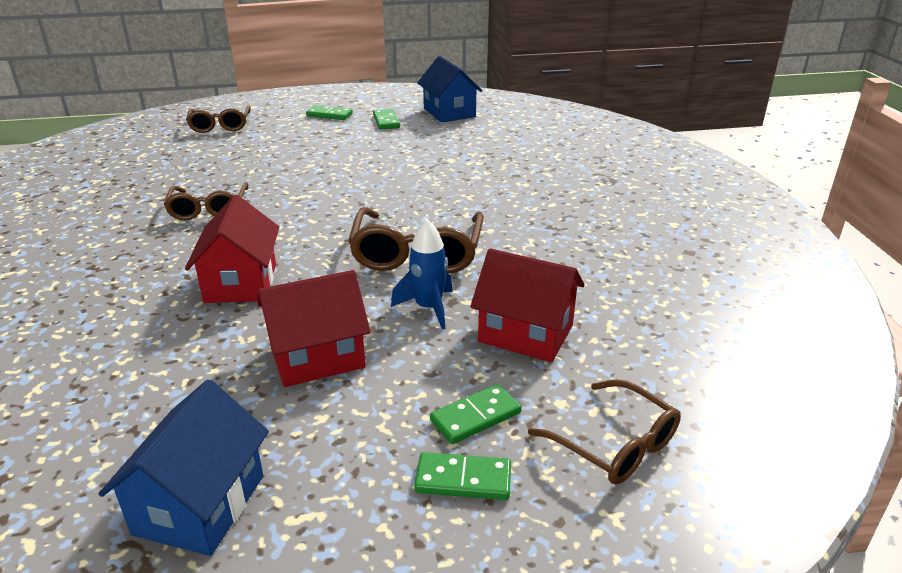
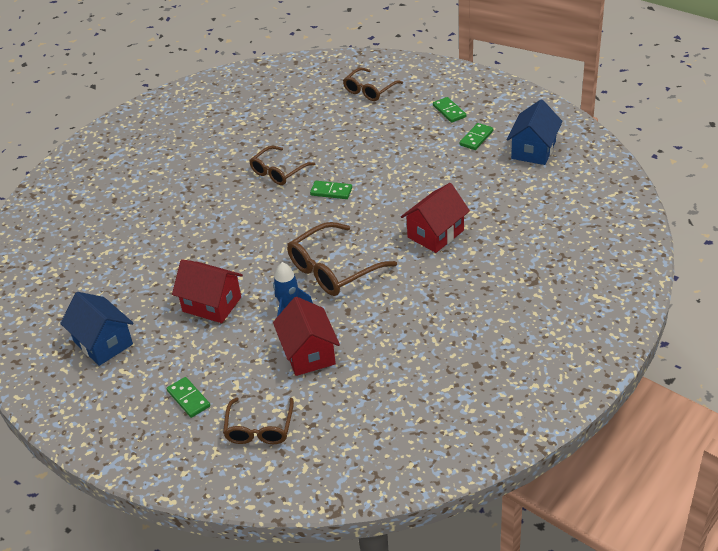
camera: 50 degrees right, 10 degrees up
blue house [99,379,269,556] -> blue house turned 75 degrees clockwise [60,292,134,366]
red house [185,195,279,303] -> red house moved to [401,183,470,253]
green domino [430,384,521,444] -> green domino moved to [310,181,352,199]

